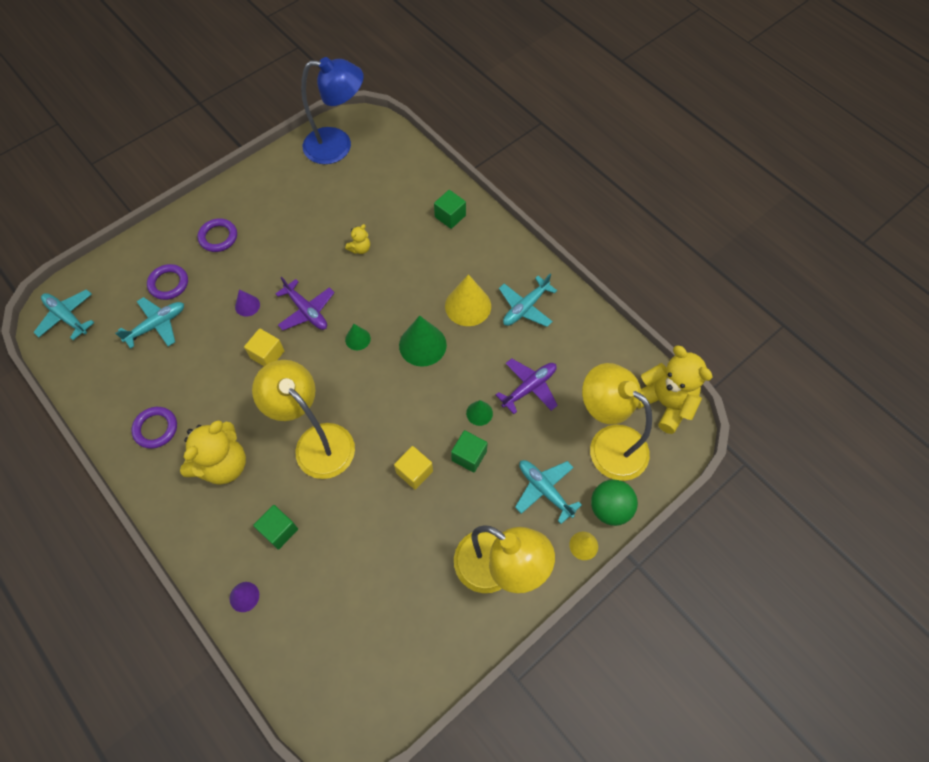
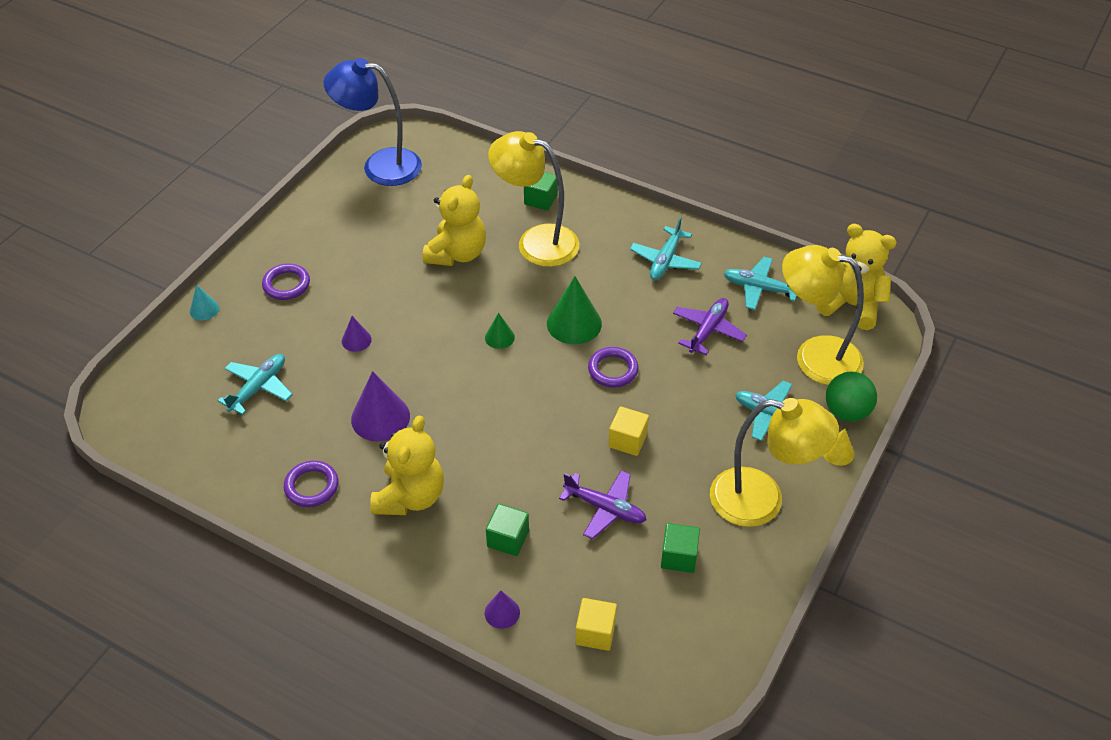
camera: 20 degrees left, 15 degrees down
turquoise plane [33,289,94,340] -> turquoise plane moved to [724,257,797,310]
purple ring [147,264,188,300] -> purple ring moved to [588,347,638,387]
yellow cube [244,328,284,366] -> yellow cube moved to [575,598,617,651]
yellow lamp [252,360,355,479] -> yellow lamp moved to [488,131,579,267]
purple plane [275,277,335,330] -> purple plane moved to [559,471,646,539]
blue lamp [301,57,364,164] -> blue lamp turned 150 degrees counterclockwise [324,58,422,186]
yellow teddy bear [345,224,370,254] -> yellow teddy bear [423,175,486,266], size x2.19
yellow cone [445,274,491,326] -> none
green cube [451,430,488,473] -> green cube moved to [661,523,700,573]
green cone [466,400,493,426] -> none
none -> turquoise cone [190,285,219,320]
none -> purple cone [351,371,410,442]

